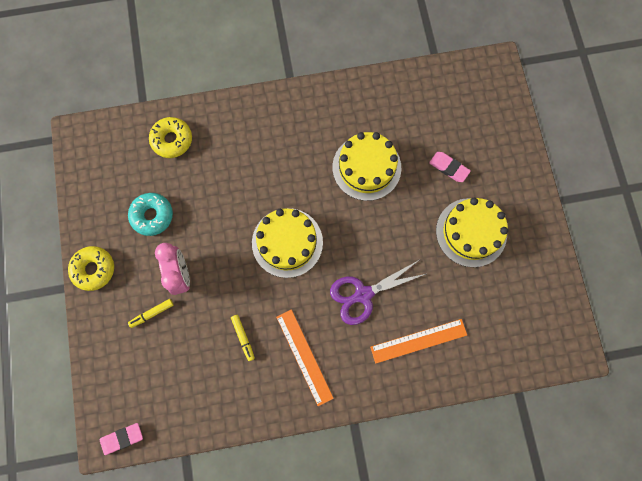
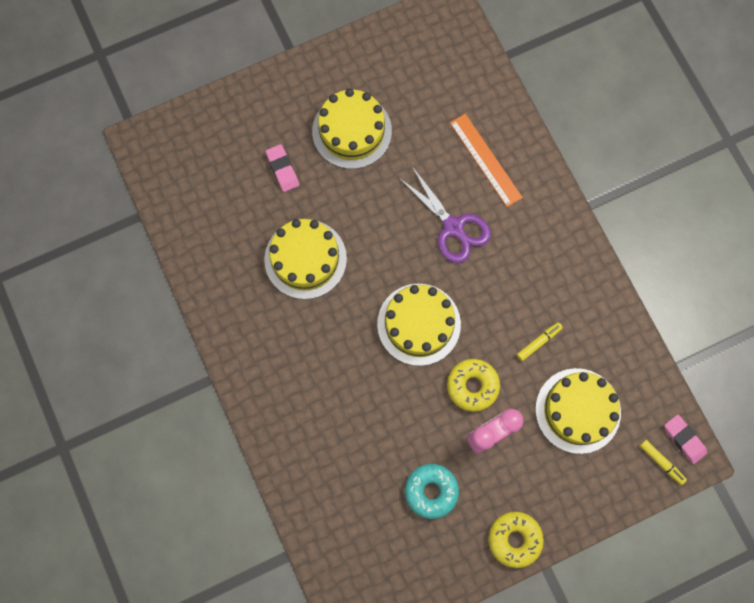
camera: 105 degrees left, 0 degrees up
yellow marker [128,299,174,328] -> yellow marker moved to [640,440,687,485]
yellow donut [149,117,192,158] -> yellow donut moved to [447,359,500,412]
orange ruler [276,309,334,406] -> none
pink eraser [429,152,471,182] -> pink eraser turned 45 degrees counterclockwise [266,144,299,192]
none -> yellow cake [535,368,621,454]

